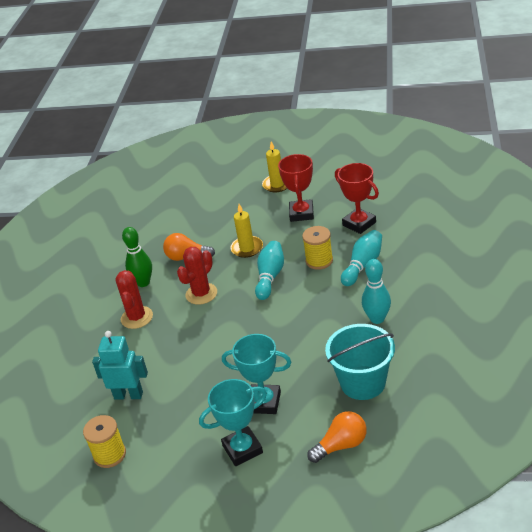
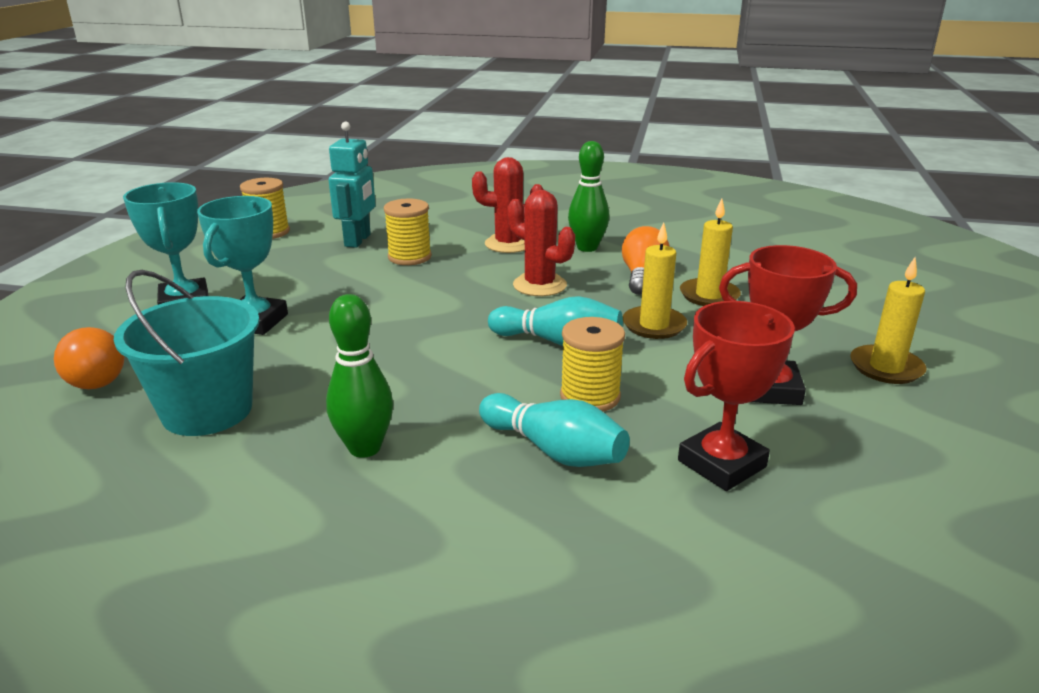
camera: 90 degrees right, 10 degrees down
turquoise bowling pin [362,259,391,324] -> green bowling pin [326,294,393,458]
none -> yellow spool [384,199,432,265]
none -> yellow candle [680,199,741,306]

